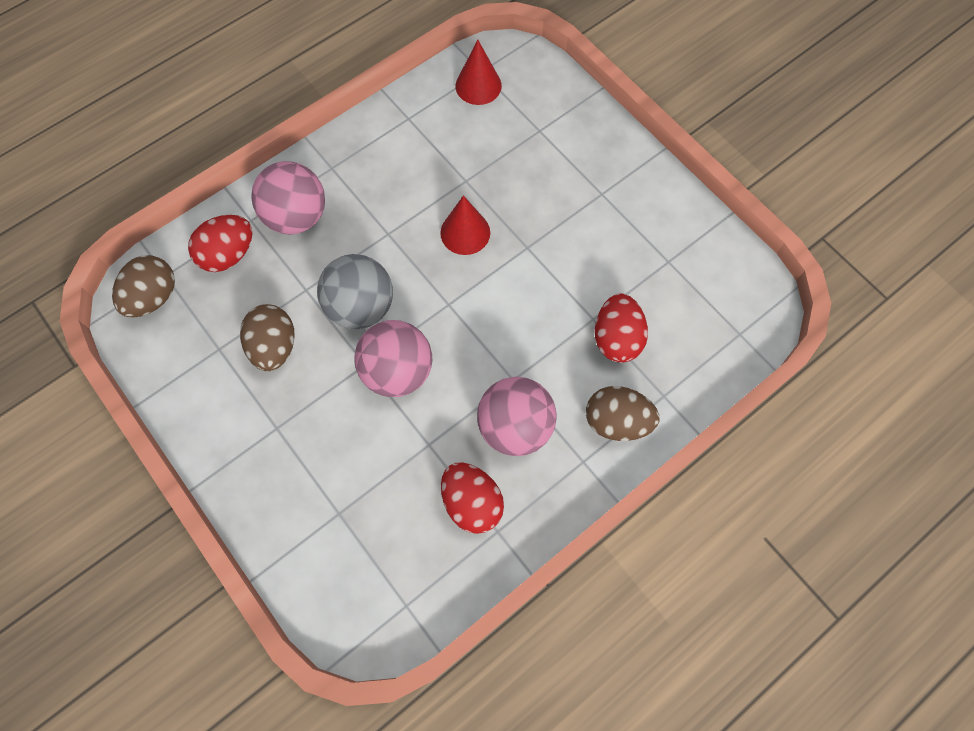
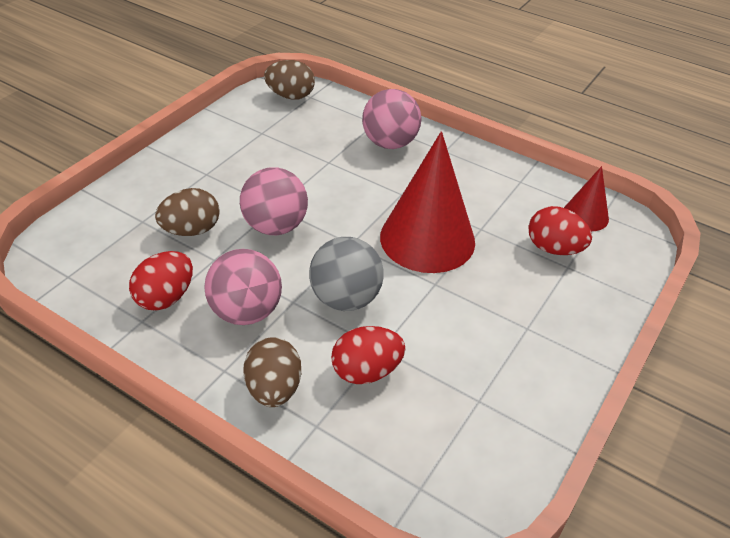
camera: 70 degrees right, 25 degrees down
red egg [188,215,252,272] -> red egg moved to [528,206,592,255]
brown egg [240,304,295,371] -> brown egg moved to [155,188,220,236]
grey ball [317,254,393,329] -> grey ball moved to [309,237,384,311]
red cone [440,195,490,255] -> red cone [380,131,475,273], size x1.99

